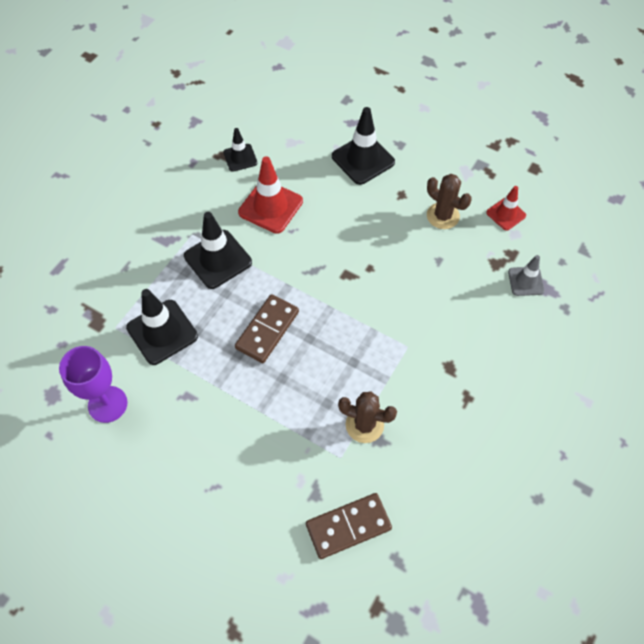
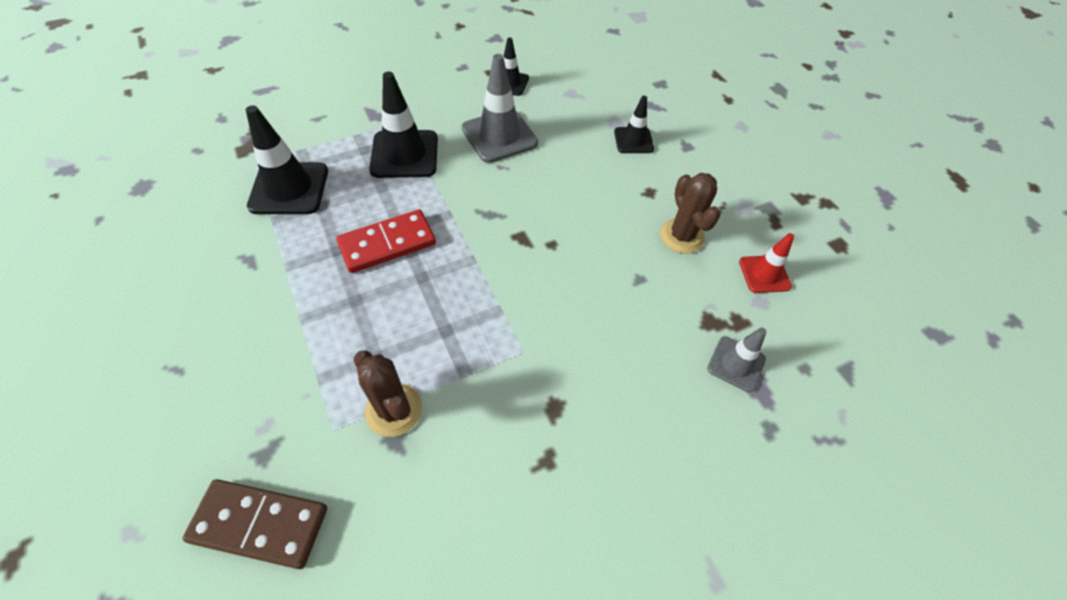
camera: 30 degrees right, 5 degrees down
purple goblet [59,346,127,423] -> none
brown domino [235,294,299,363] -> red domino [336,209,436,273]
red traffic cone [238,156,303,234] -> grey traffic cone [462,54,538,163]
black traffic cone [332,107,395,185] -> black traffic cone [614,96,654,153], size x0.59

